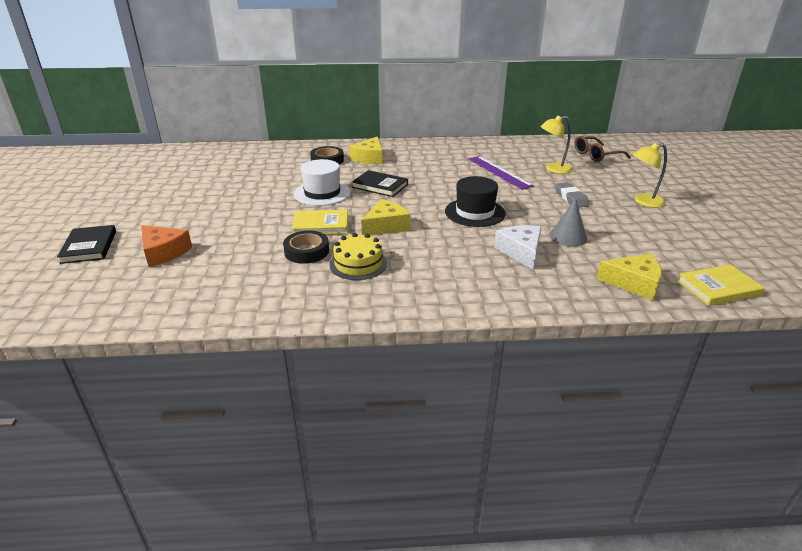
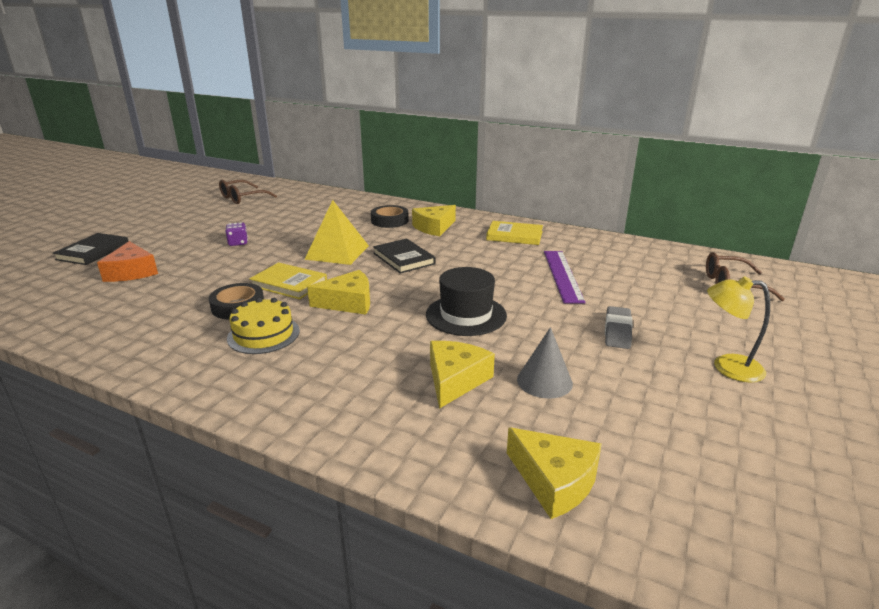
camera: 30 degrees right, 5 degrees down
white hat [294,159,351,206] -> yellow pyramid [304,200,369,265]
white cheese [494,225,541,269] -> yellow cheese [430,341,495,409]
yellow lamp [540,115,572,174] -> none
yellow book [677,264,765,306] -> yellow book moved to [486,221,543,245]
none -> brown glasses [219,180,277,204]
none -> purple dice [225,222,248,246]

